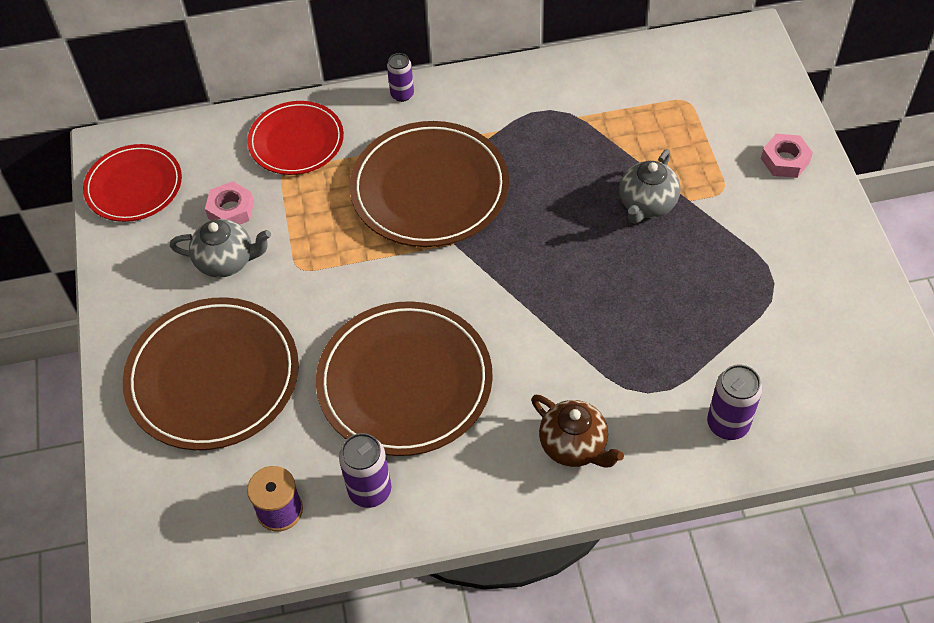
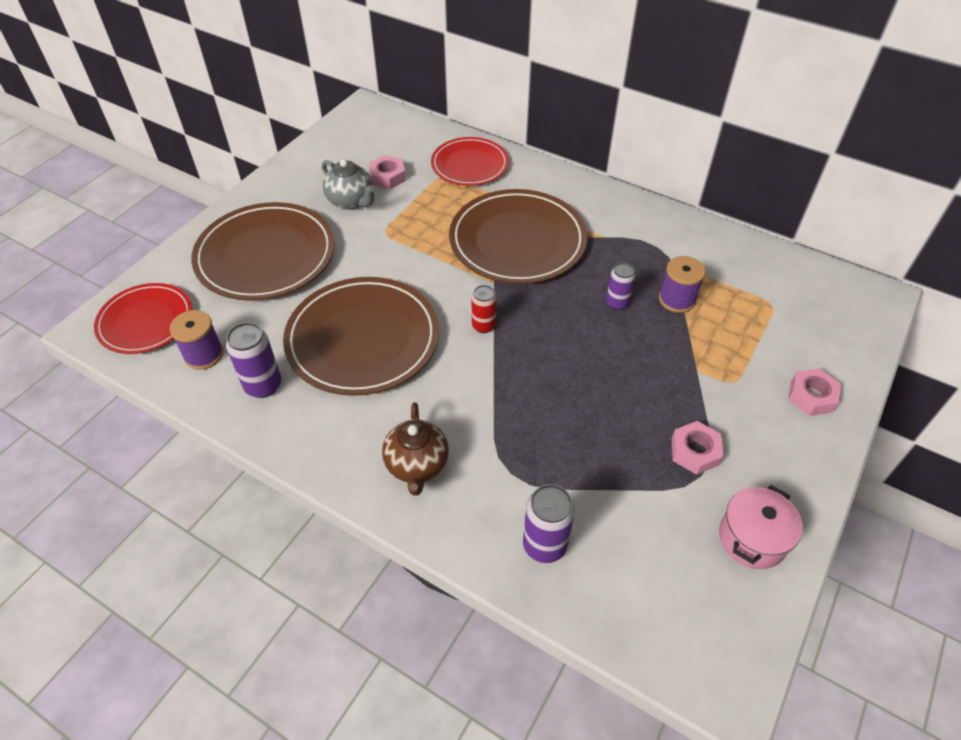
camera: 40 degrees right, 5 degrees down
red plate [83,144,182,222] -> red plate moved to [94,283,192,354]
purple can [387,53,414,102] -> purple can moved to [606,262,636,310]
grey teapot [619,149,681,224] -> none
none -> red can [471,285,497,333]
none -> purple spool [659,256,706,313]
none -> pink nut [672,421,724,475]
none -> pink pot [719,485,803,569]

